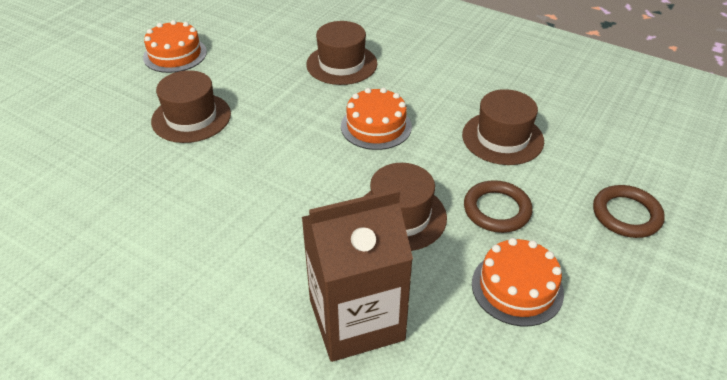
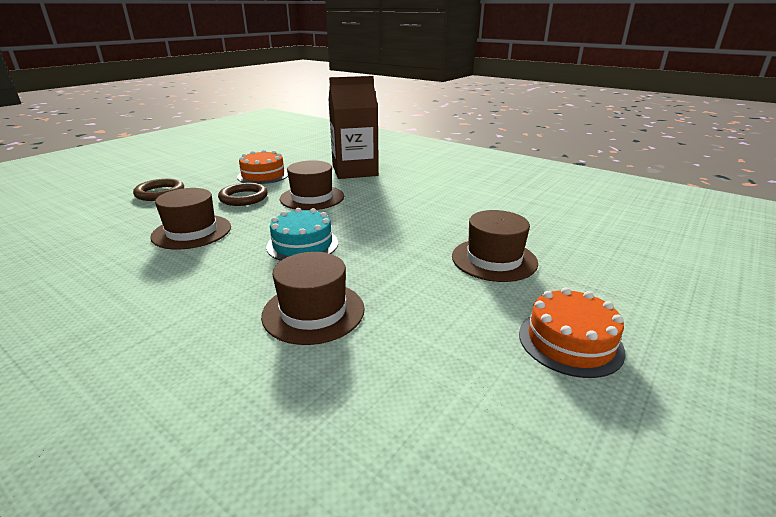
camera: 175 degrees left, 15 degrees down
orange cake [341,88,412,150] -> turquoise cake [266,208,338,261]

